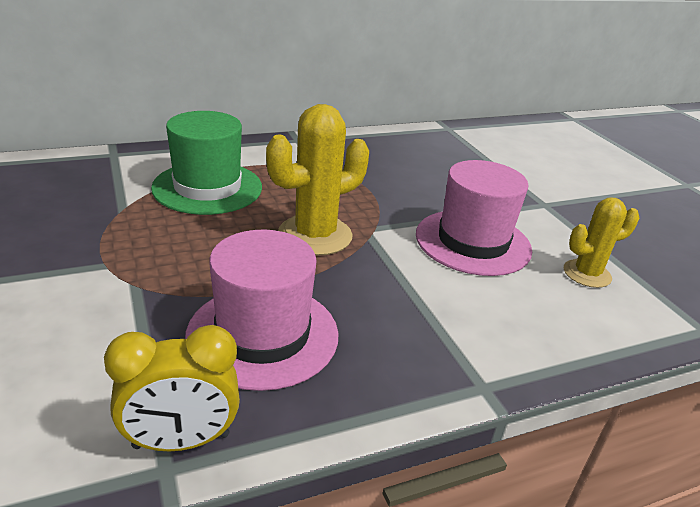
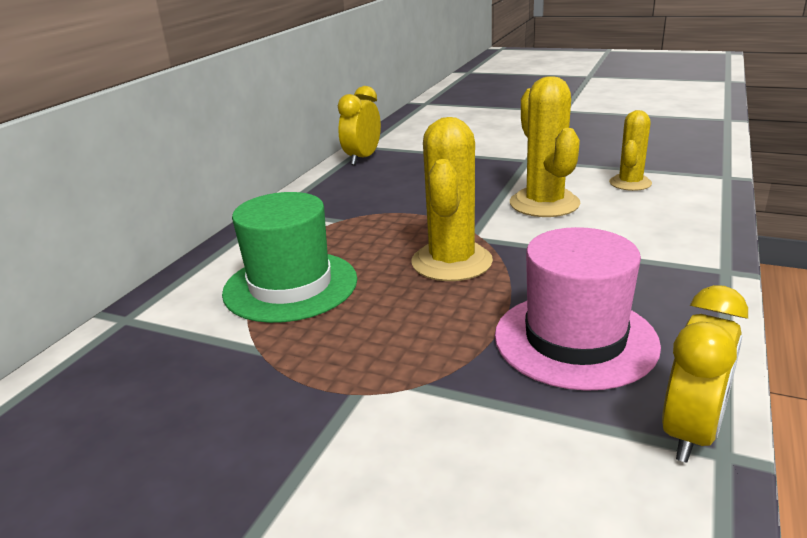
camera: 40 degrees left, 5 degrees down
pink hat [416,160,532,276] -> yellow cactus [510,76,580,217]
none -> yellow clock [338,86,381,165]

